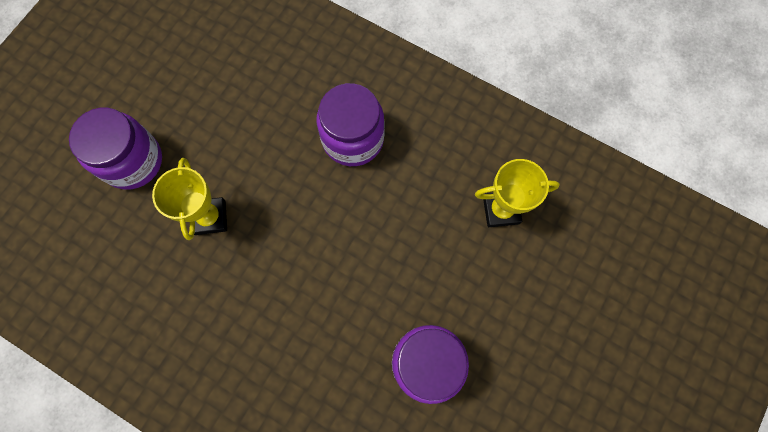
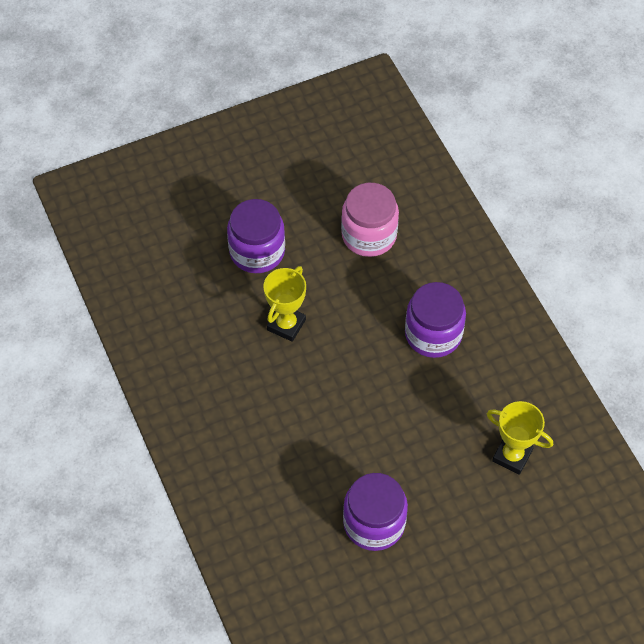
camera: 35 degrees right, 15 degrees down
none -> pink jar [341,183,399,257]

